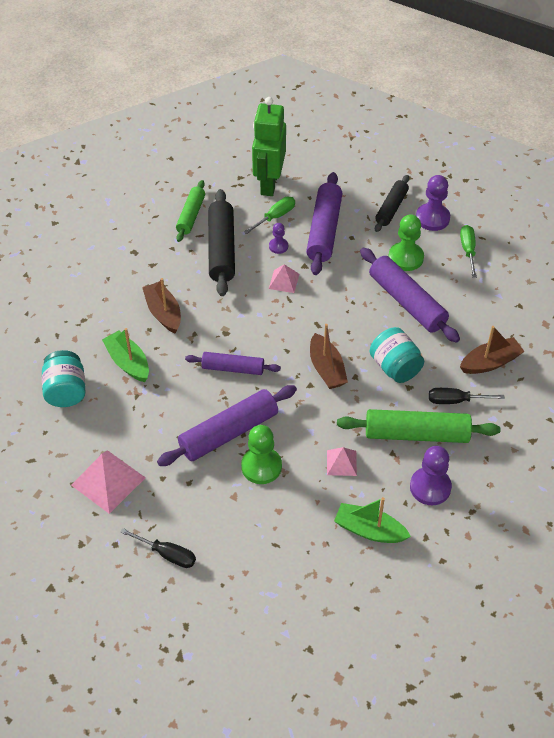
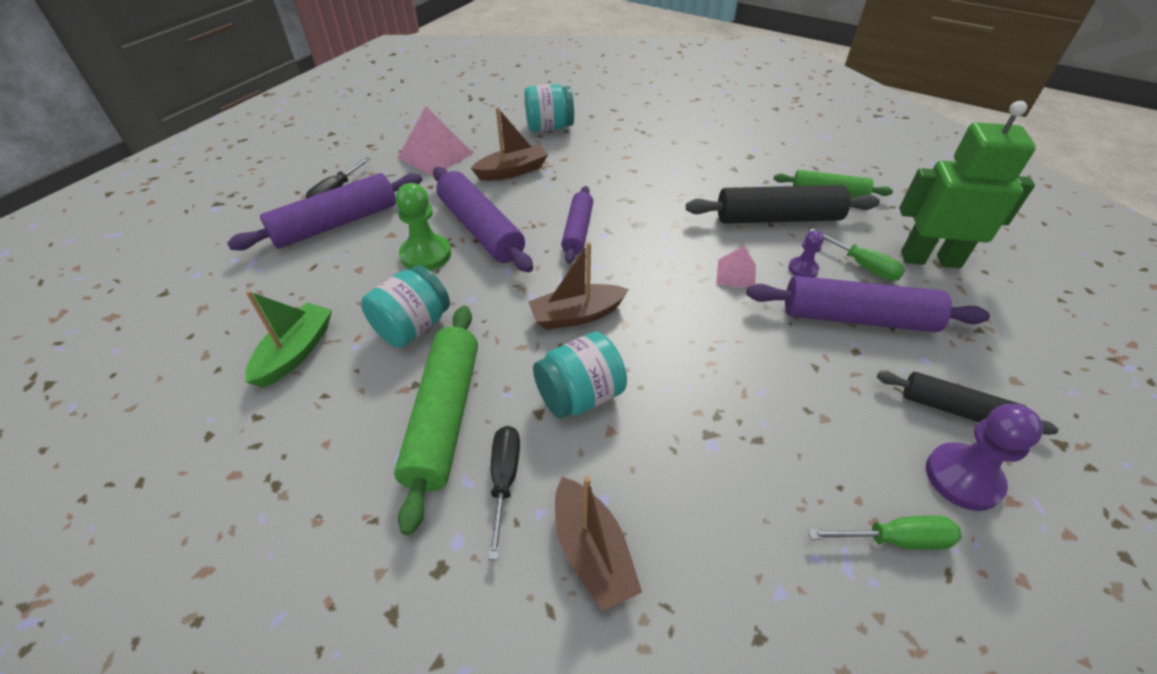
camera: 90 degrees right, 5 degrees down
green boat [102,328,149,382] -> none
brown boat [143,278,181,334] -> brown boat moved to [471,107,548,181]
pink pyramid [327,447,357,476] -> turquoise jar [361,265,450,348]
purple rolling pin [360,248,460,343] -> purple rolling pin moved to [227,173,422,250]
green pawn [388,215,424,271] -> none
purple pawn [410,446,452,505] -> none

